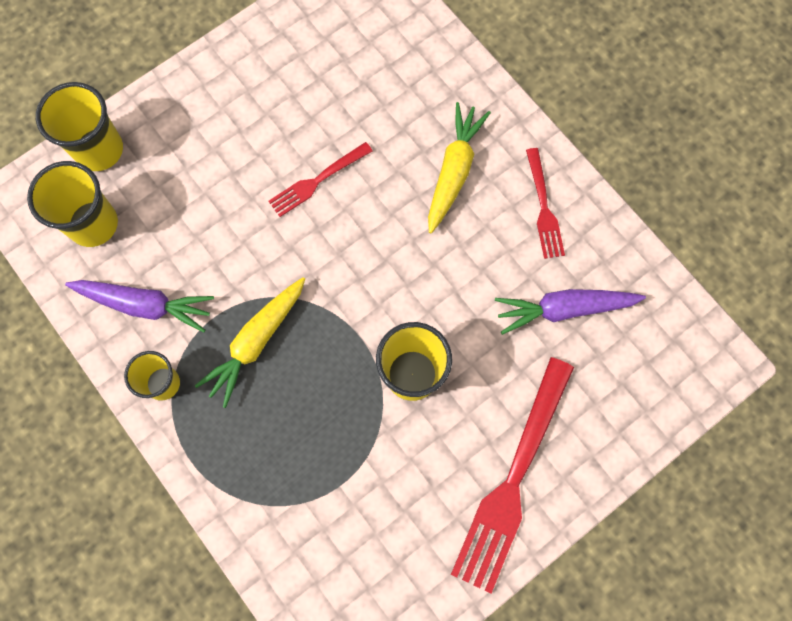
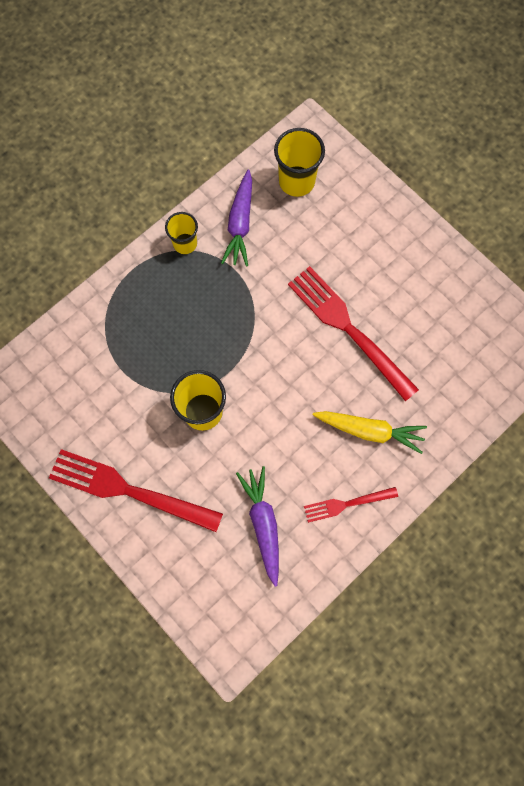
camera: 85 degrees right, 0 degrees up
yellow cup [36,82,123,171] -> none
yellow carrot [195,277,305,408] -> none
red fork [268,142,372,217] -> red fork [288,266,419,402], size x1.89

